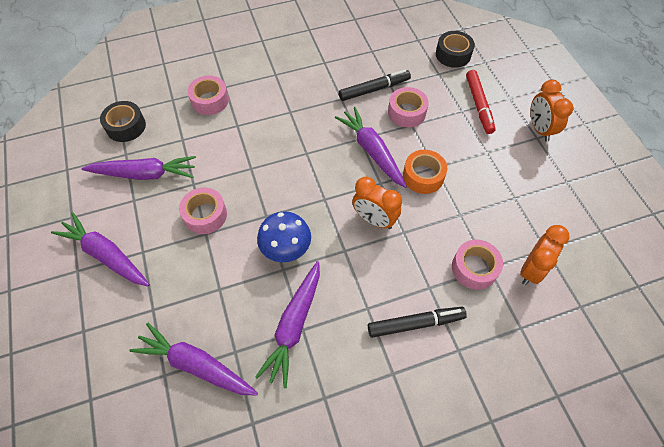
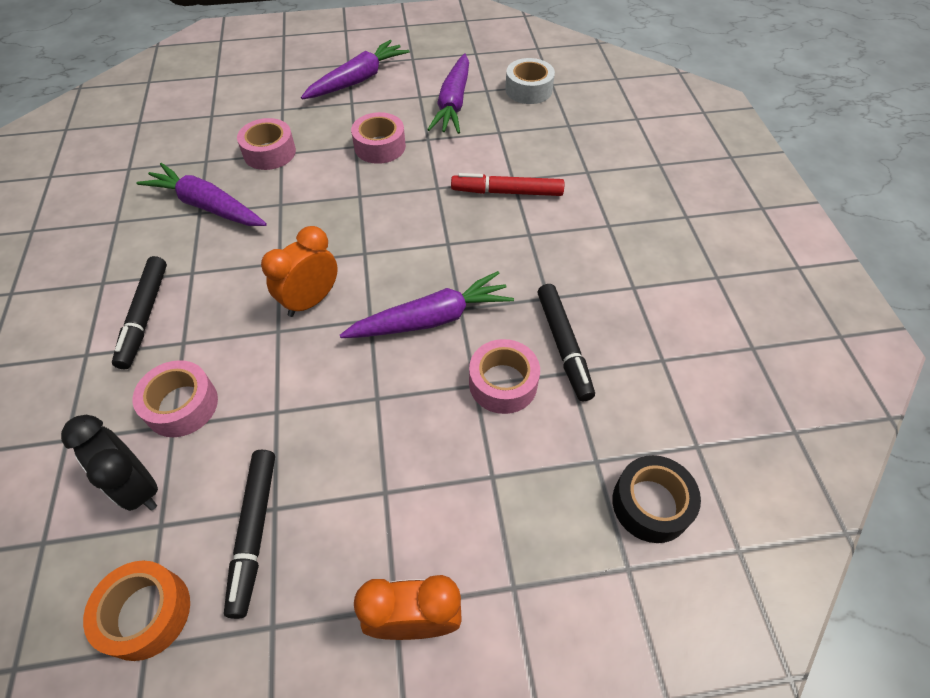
camera: 100 degrees right, 5 degrees down
black tape [100,101,146,142] -> white tape [505,58,555,104]
purple carrot [129,323,258,396] -> none
pink tape [187,75,229,115] -> pink tape moved to [237,118,296,170]
blue mushroom [257,211,311,262] -> none
orange tape [403,150,447,194] -> orange tape moved to [83,561,190,661]
red marker [466,70,496,134] -> red marker moved to [451,173,564,196]
orange clock [520,225,570,285] -> black clock [61,415,158,511]
none -> black marker [224,450,275,619]

